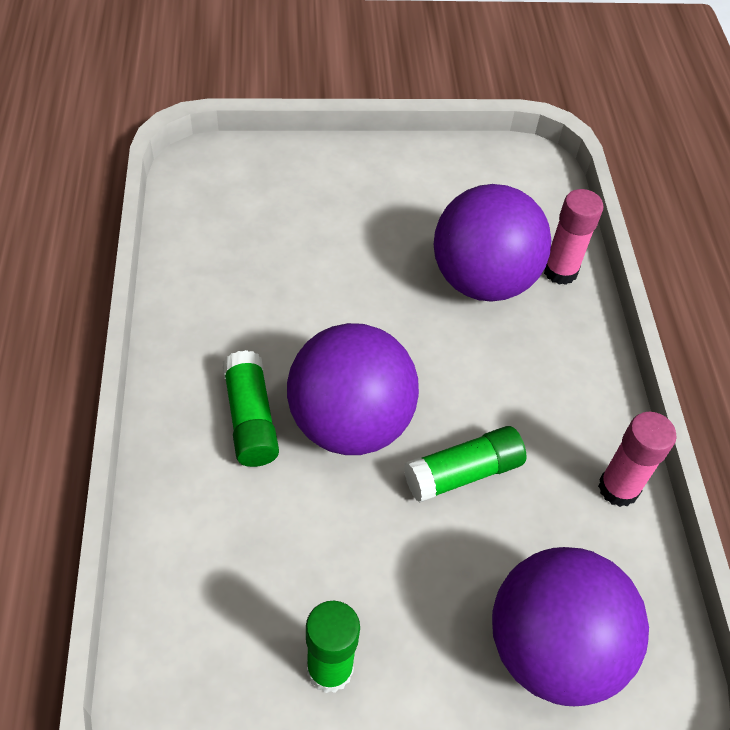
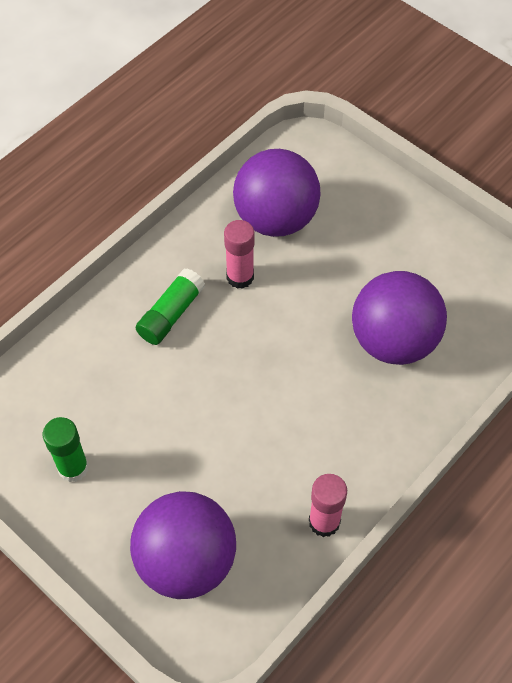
camera: 50 degrees right, 5 degrees up
purple ball [287,323,419,455] -> purple ball moved to [233,149,321,237]
green glue stick [404,426,527,503] -> none
pink glue stick [544,189,603,285] -> pink glue stick moved to [224,220,255,289]

